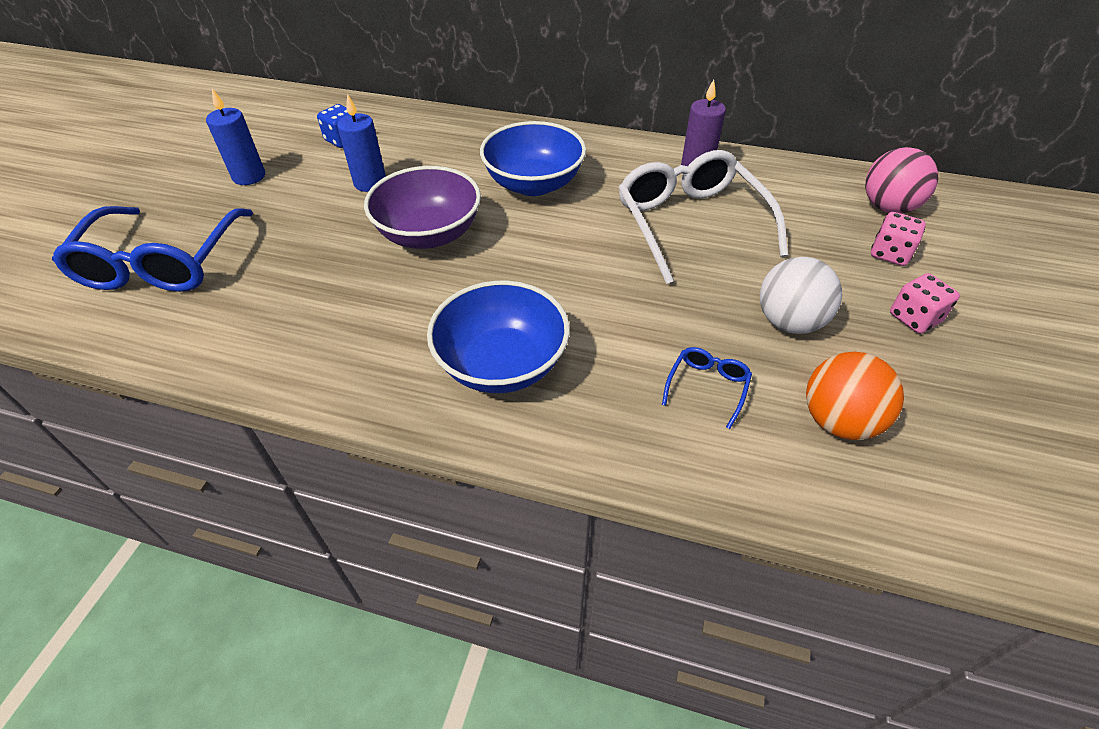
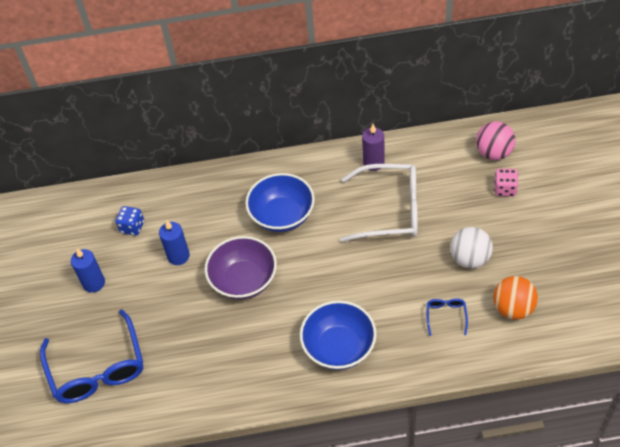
camera: 20 degrees left, 5 degrees up
white glasses [618,150,788,284] -> white glasses turned 135 degrees clockwise [340,164,418,242]
pink dice [890,273,960,334] -> none

